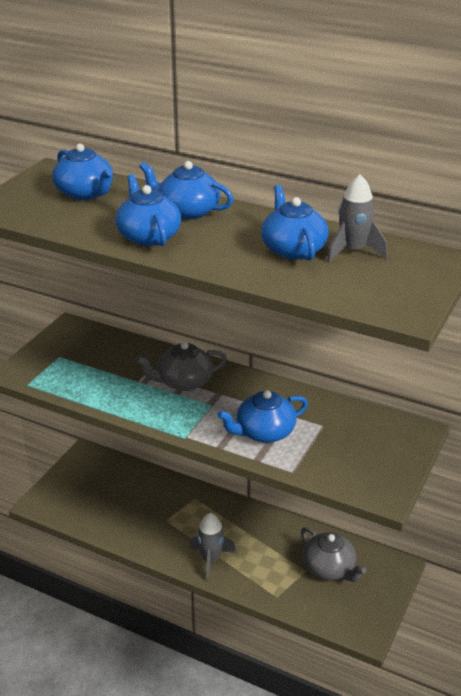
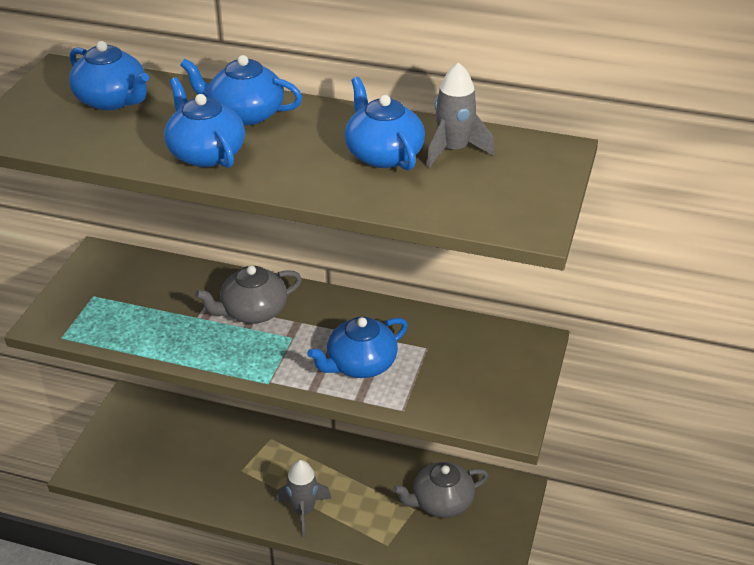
camera: 10 degrees left, 5 degrees up
grey teapot [301,527,366,582] -> grey teapot turned 120 degrees clockwise [393,462,489,518]

